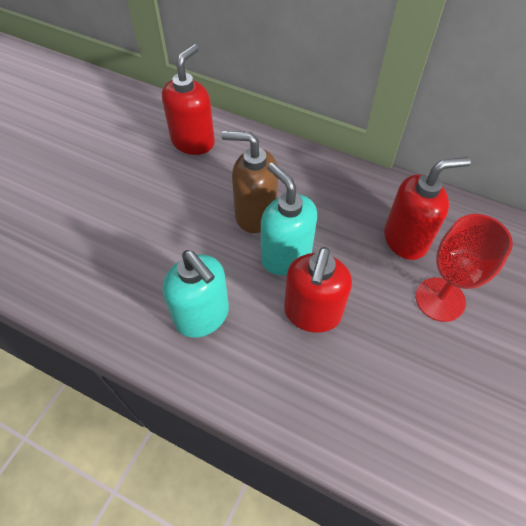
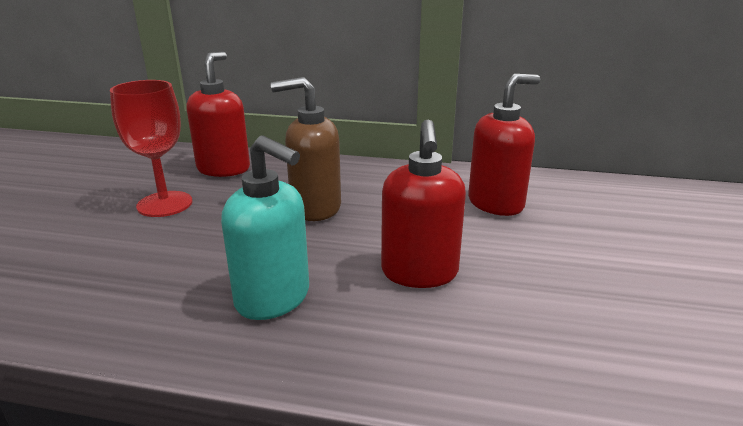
camera: 15 degrees left, 30 degrees down
turquoise soap dispenser [261,162,317,275] -> none
red goblet [416,214,513,322] -> red goblet moved to [110,80,192,217]

